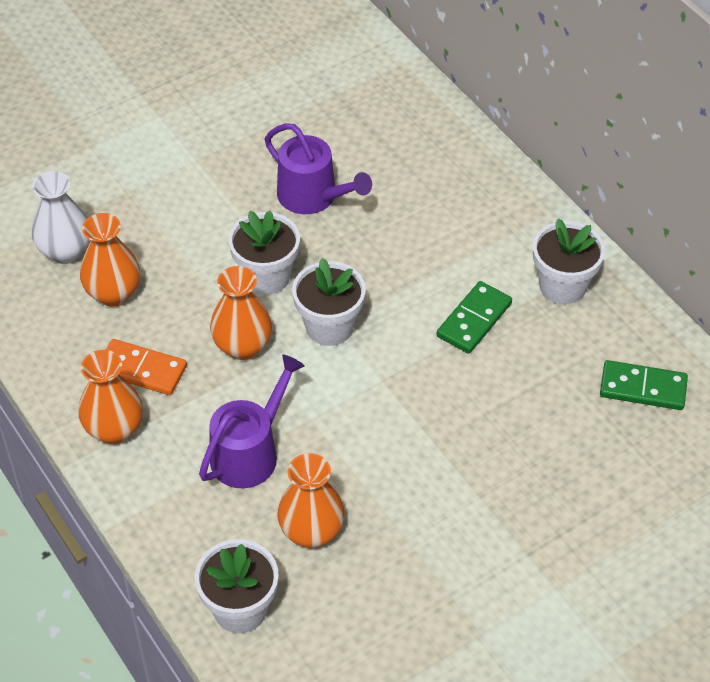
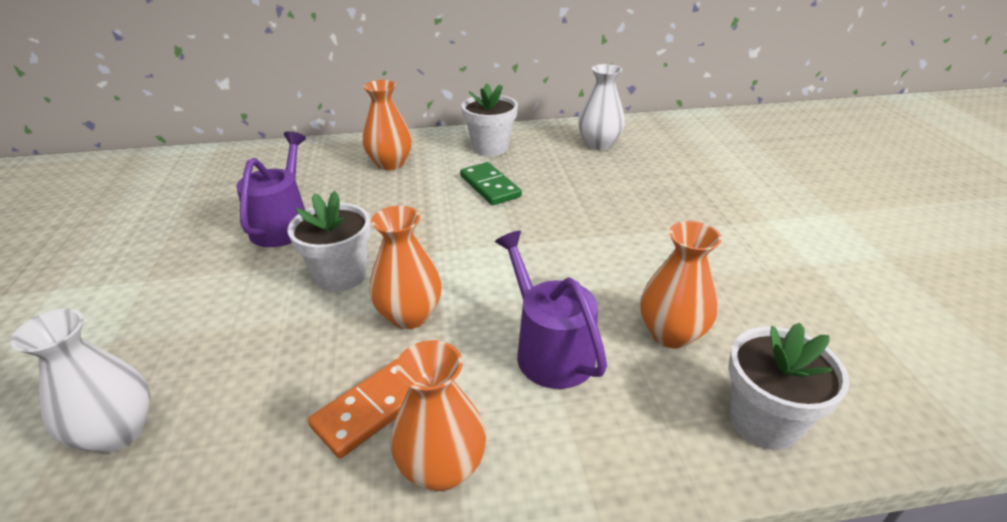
camera: 65 degrees left, 15 degrees down
orange vase [80,213,140,306] -> orange vase moved to [363,80,412,170]
purple watering can [265,123,372,214] -> purple watering can turned 60 degrees counterclockwise [236,131,306,247]
white flower pot [292,258,366,346] -> none
green domino [600,360,688,410] -> white vase [578,64,625,150]

